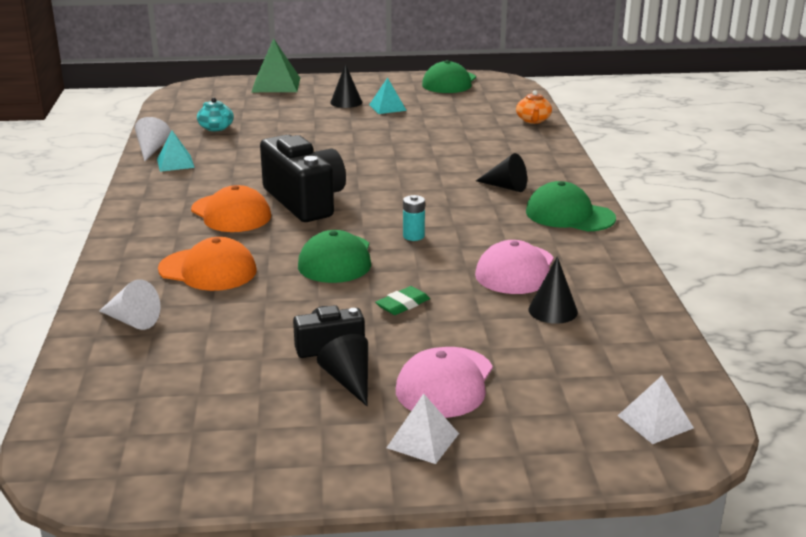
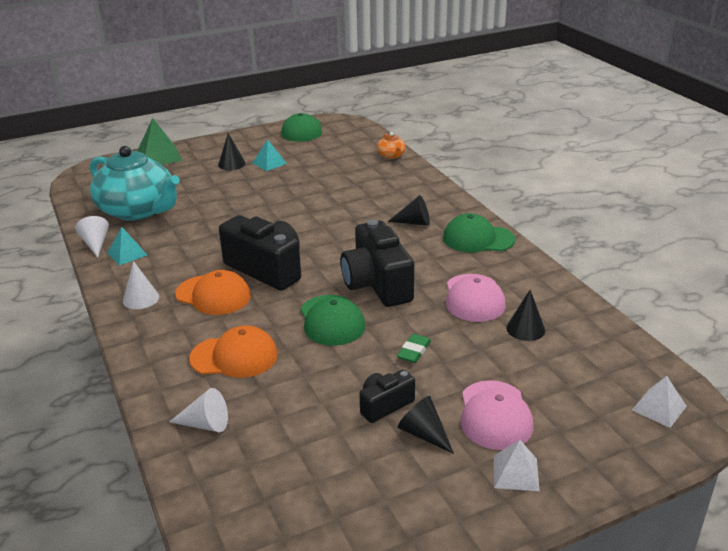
camera: 20 degrees left, 5 degrees up
turquoise teapot [197,98,234,131] -> turquoise teapot [90,146,180,221], size x2.48
turquoise battery [403,195,425,241] -> black camera [341,219,414,307]
none -> white cone [123,261,159,309]

